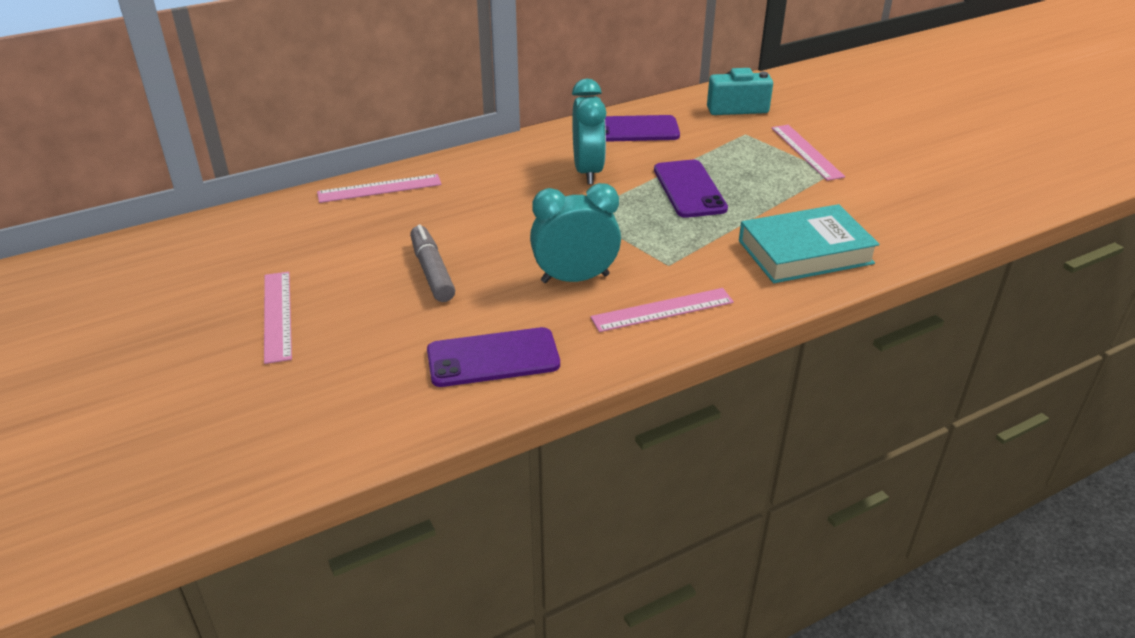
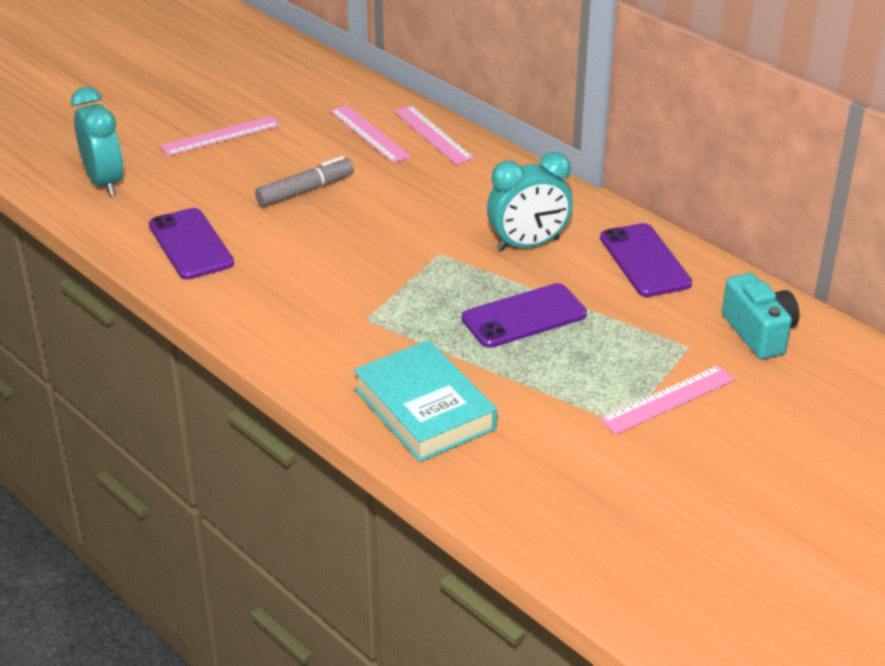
camera: 75 degrees right, 0 degrees up
turquoise clock [530,183,621,283] -> turquoise clock moved to [71,87,123,196]
pink ruler [590,288,734,332] -> pink ruler moved to [330,105,411,163]

